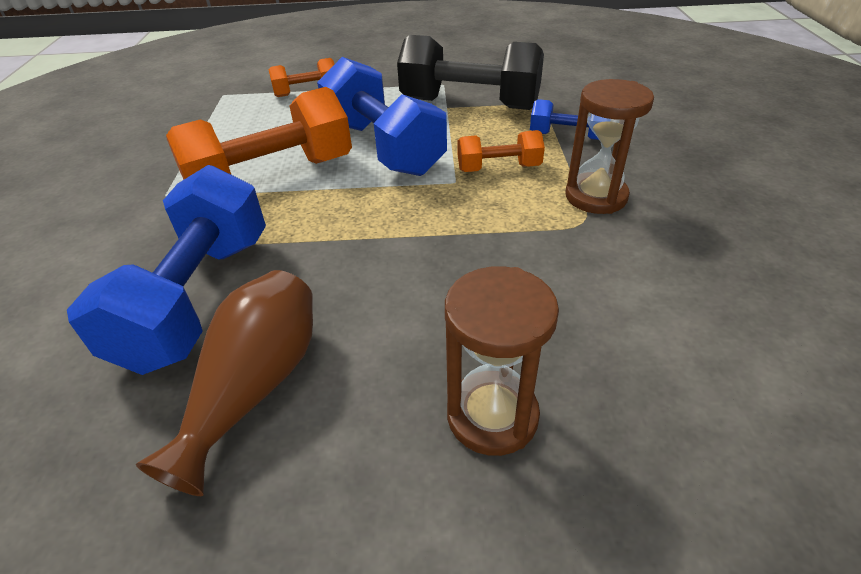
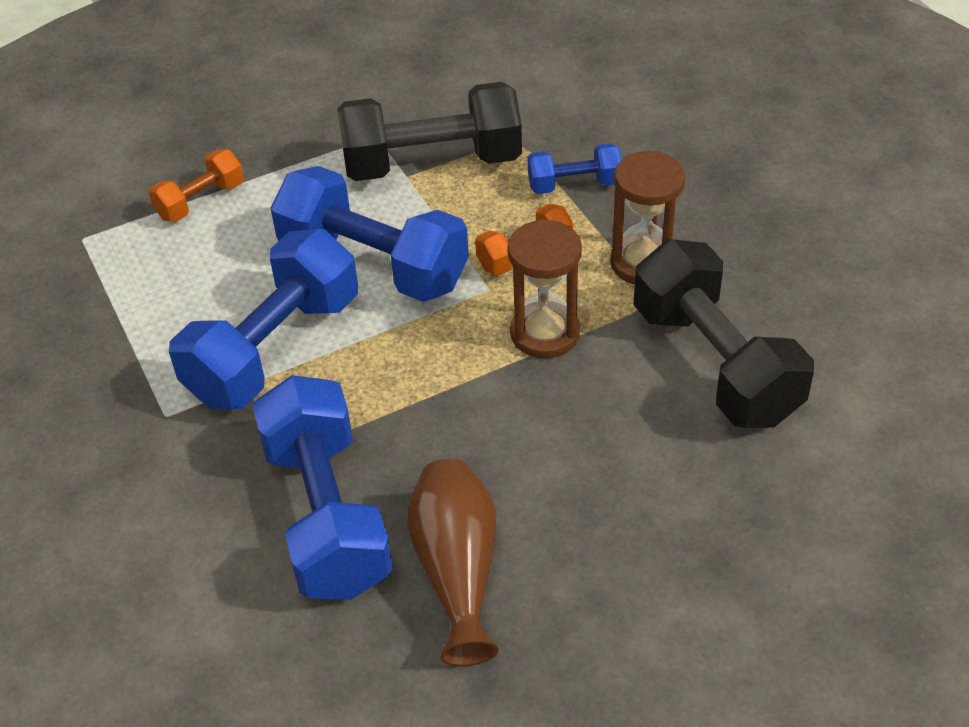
camera: 25 degrees left, 5 degrees up
orange dumbbell [166,87,352,180] -> blue dumbbell [169,229,358,409]
brown hourglass [445,266,559,456] -> brown hourglass moved to [507,219,582,358]
none -> black dumbbell [633,239,814,428]

